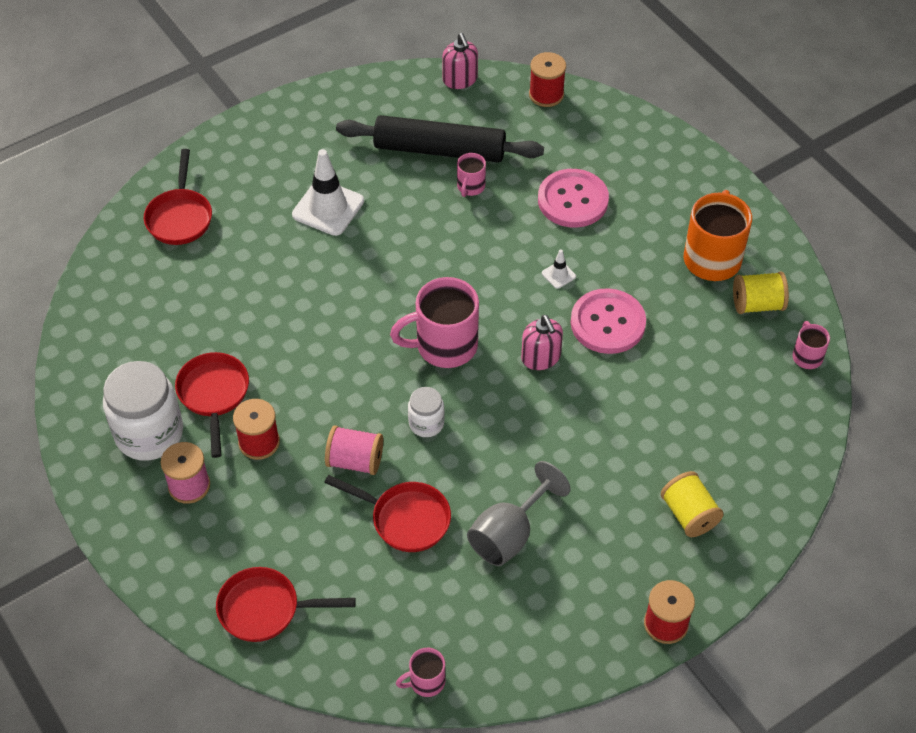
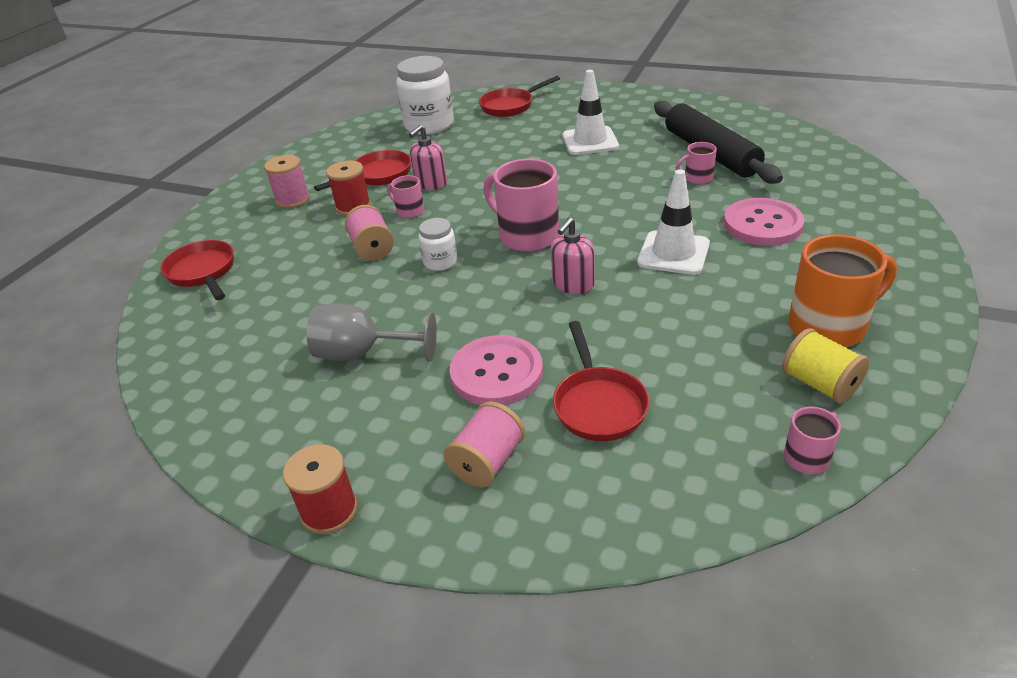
camera: 60 degrees right, 15 degrees down
white jar [103,361,183,461] -> white jar moved to [396,56,454,135]
red pan [324,475,451,552] -> red pan moved to [553,321,650,441]
pink mug [396,648,445,697] -> pink mug moved to [387,175,424,218]
pink soap dispenser [442,33,478,89] -> pink soap dispenser moved to [409,125,447,190]
red spool [529,52,566,107] -> none
white traffic cone [542,249,576,289] -> white traffic cone [637,169,710,275], size x2.21
pink button [571,288,646,354] -> pink button moved to [449,335,543,405]
yellow spool [661,471,724,537] -> pink spool [444,401,525,487]

